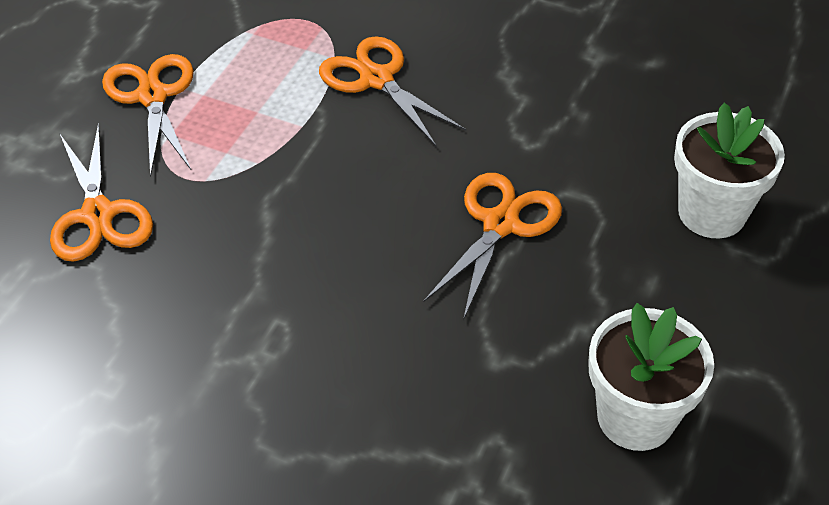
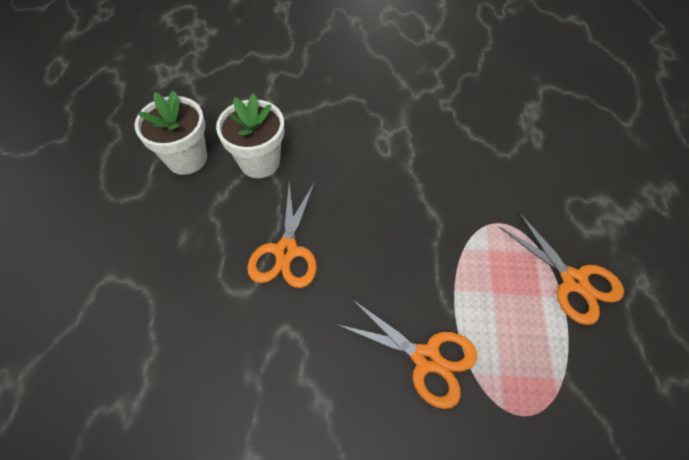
camera: 160 degrees right, 10 degrees up
orange scissors [50,123,153,262] -> none
white flower pot [674,103,785,238] -> white flower pot moved to [216,93,284,178]

